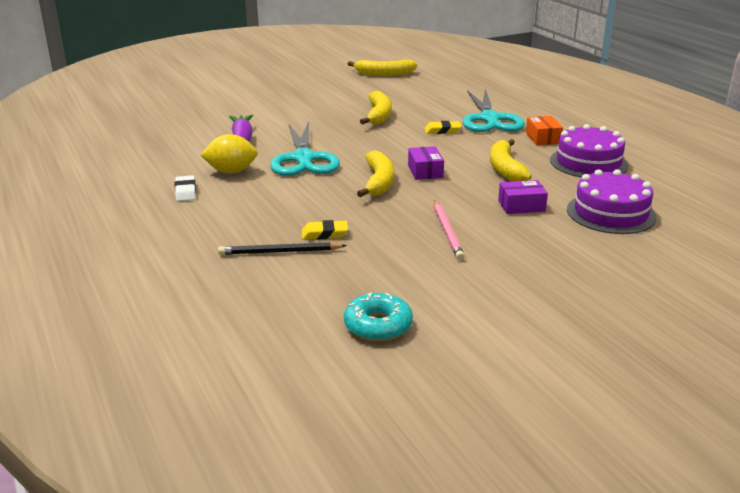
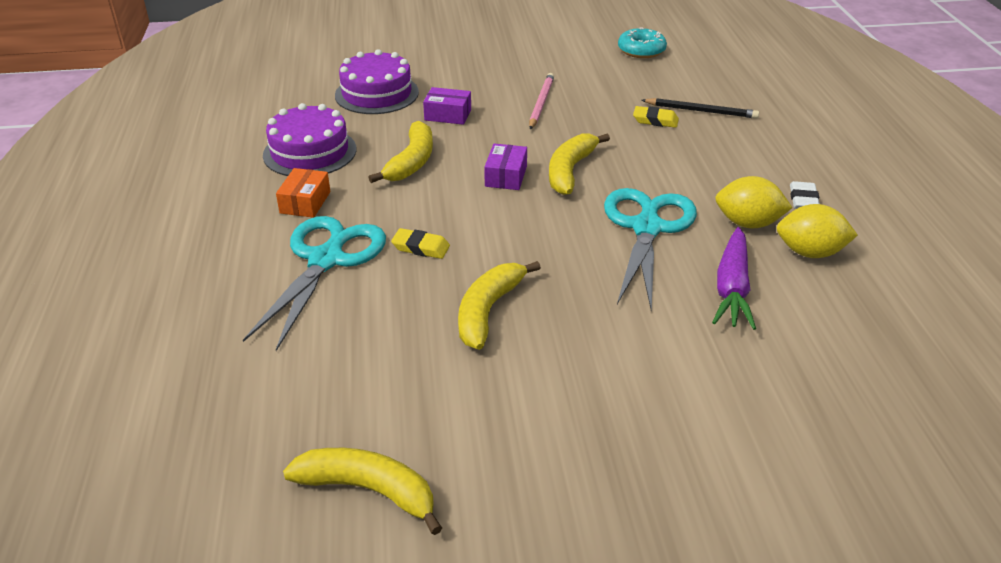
camera: 160 degrees left, 10 degrees up
none -> yellow lemon [777,204,858,258]

